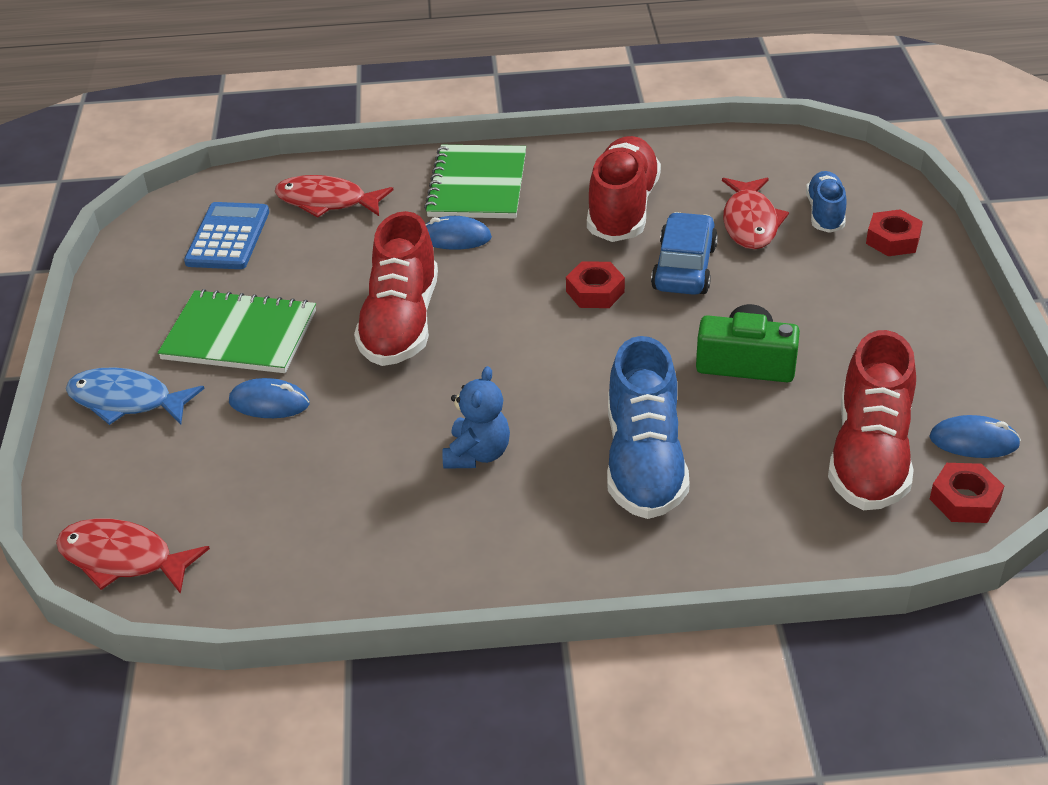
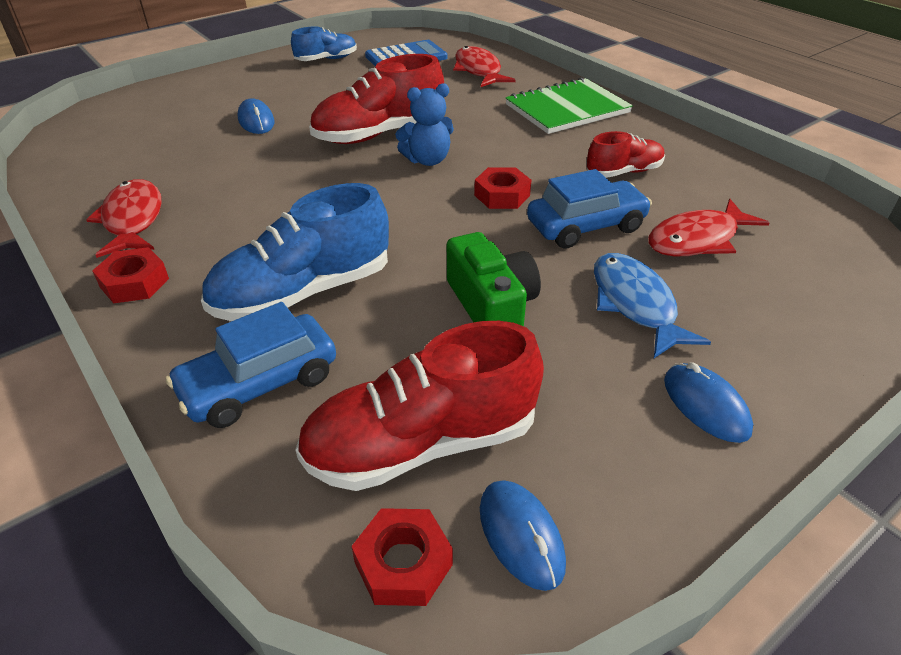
camera: 55 degrees right, 0 degrees up
red fish [56,518,210,594] -> red fish moved to [86,179,162,258]
blue fish [66,367,204,425] -> blue fish moved to [594,253,711,358]
green notebook [158,289,316,373] -> none
blue mouse [425,216,492,250] -> blue mouse moved to [664,362,753,443]
blue teddy bear [442,366,510,469] -> blue teddy bear moved to [395,83,454,166]
red shoe [587,136,661,242] -> red shoe [586,131,665,178], size x0.57
blue shoe [806,171,846,233] -> blue shoe moved to [291,26,357,61]
red nut [866,209,923,256] -> red nut moved to [92,247,169,303]
none -> blue car [166,302,336,428]

